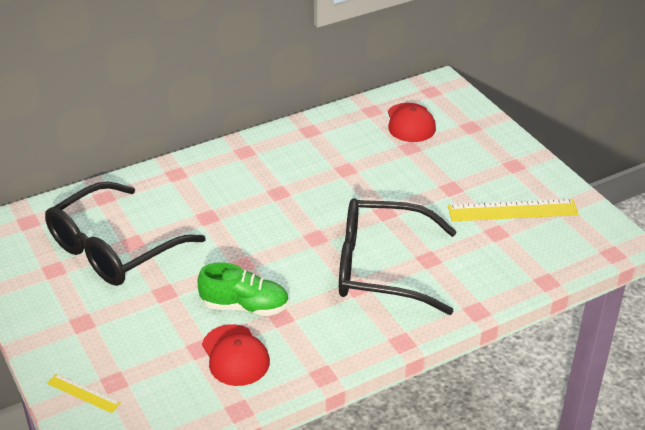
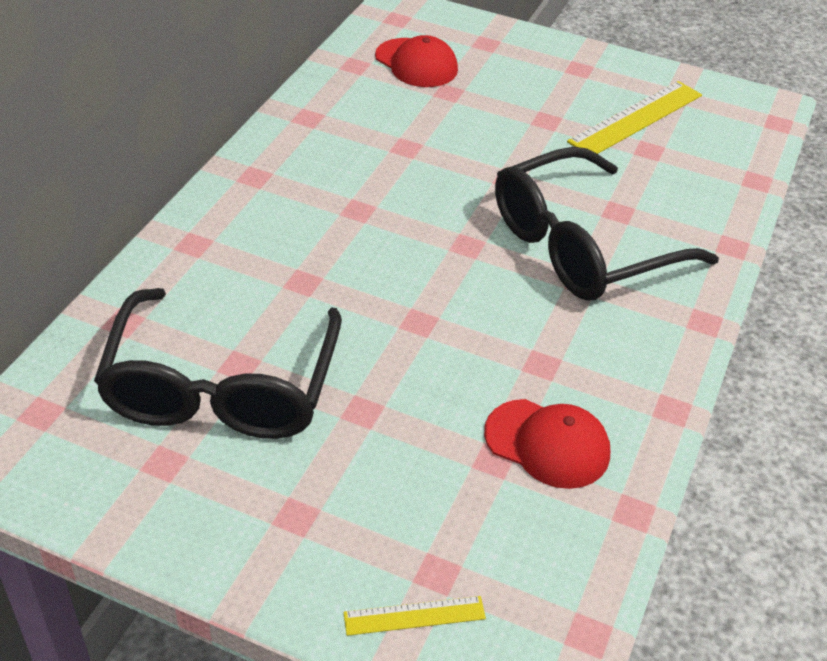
camera: 40 degrees left, 5 degrees up
green shoe [197,262,289,316] -> none

